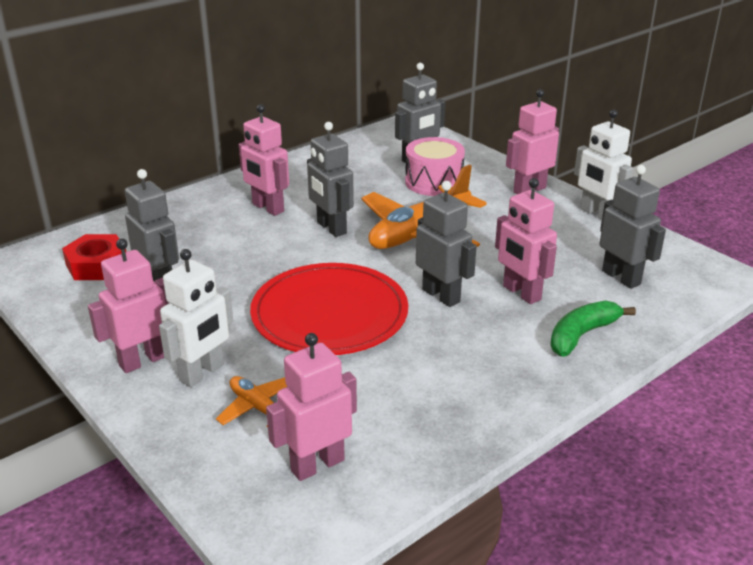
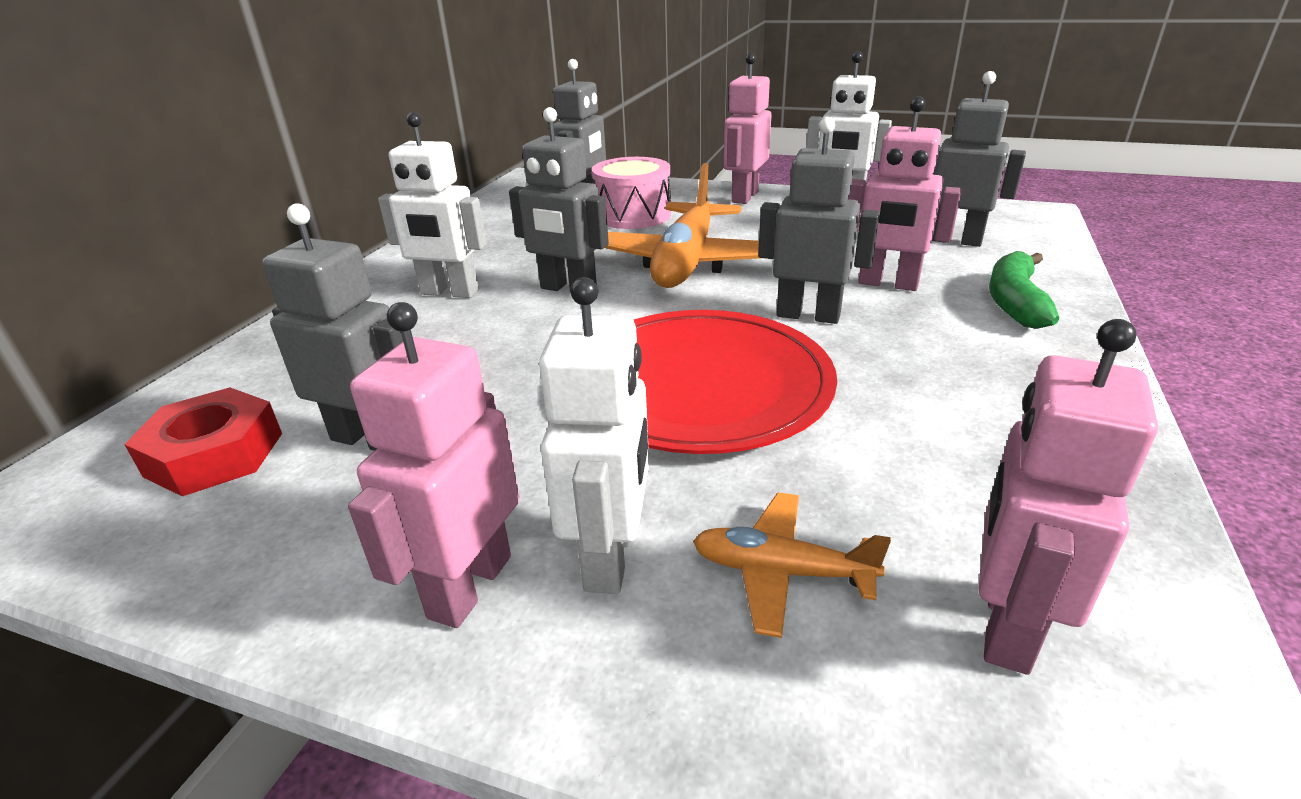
camera: 30 degrees left, 0 degrees up
pink robot [239,104,289,216] -> white robot [378,112,487,298]

